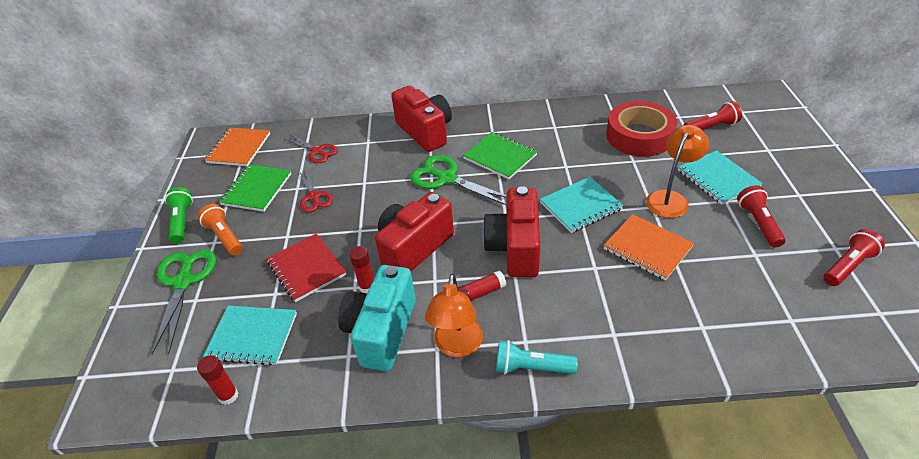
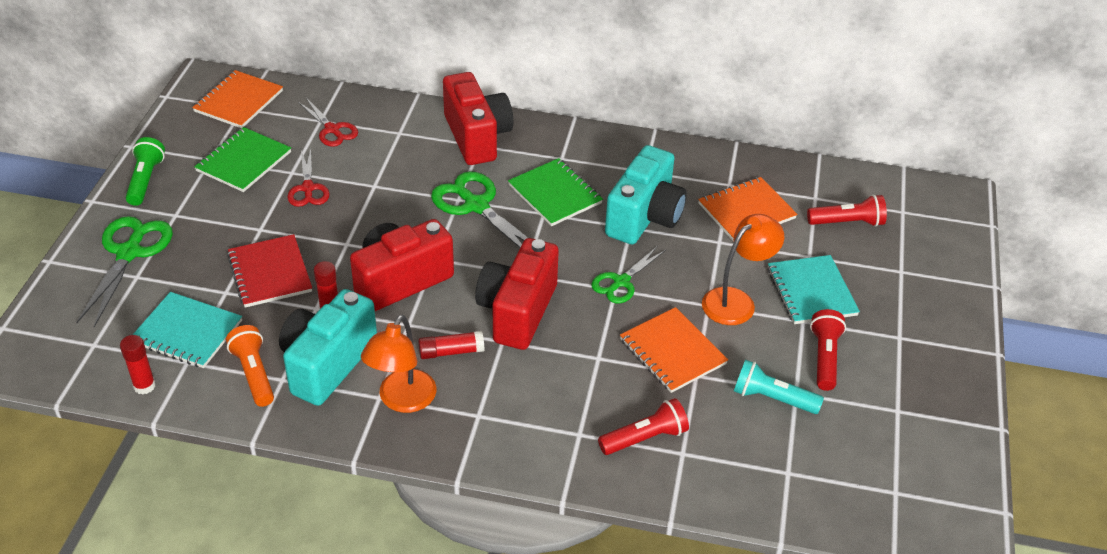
camera: 10 degrees right, 0 degrees up
orange flashlight [198,204,243,255] -> orange flashlight moved to [226,325,274,407]
turquoise flashlight [496,340,578,375] -> turquoise flashlight moved to [734,360,824,414]
turquoise notebook [540,177,624,233] -> green scissors [591,246,666,303]
red tape [606,101,677,157] -> orange notebook [698,177,797,241]
red flashlight [823,229,885,286] -> red flashlight moved to [598,398,689,455]
none -> turquoise camera [605,145,687,245]

